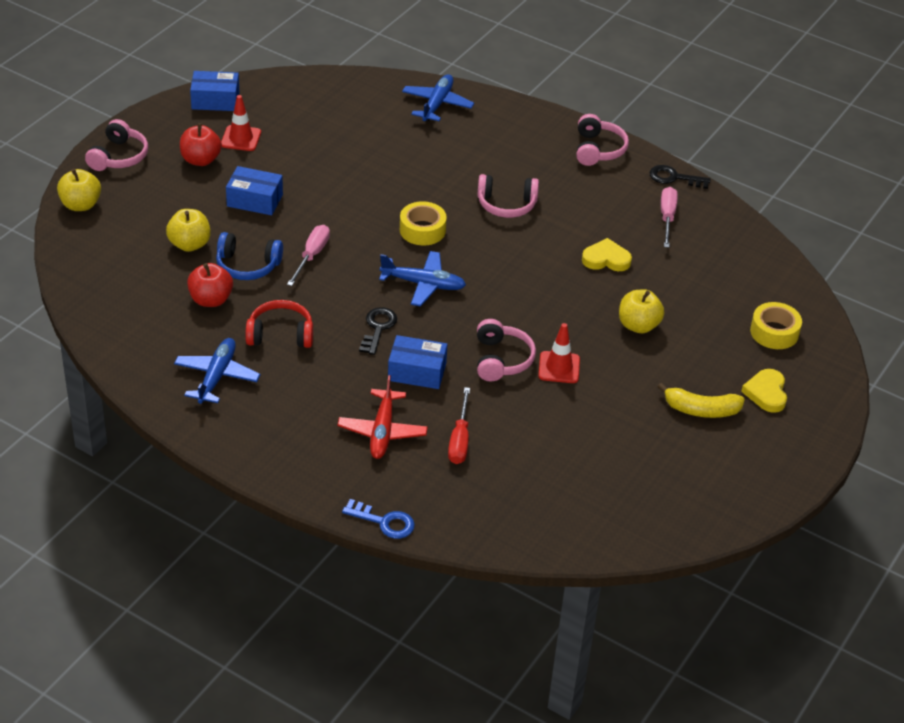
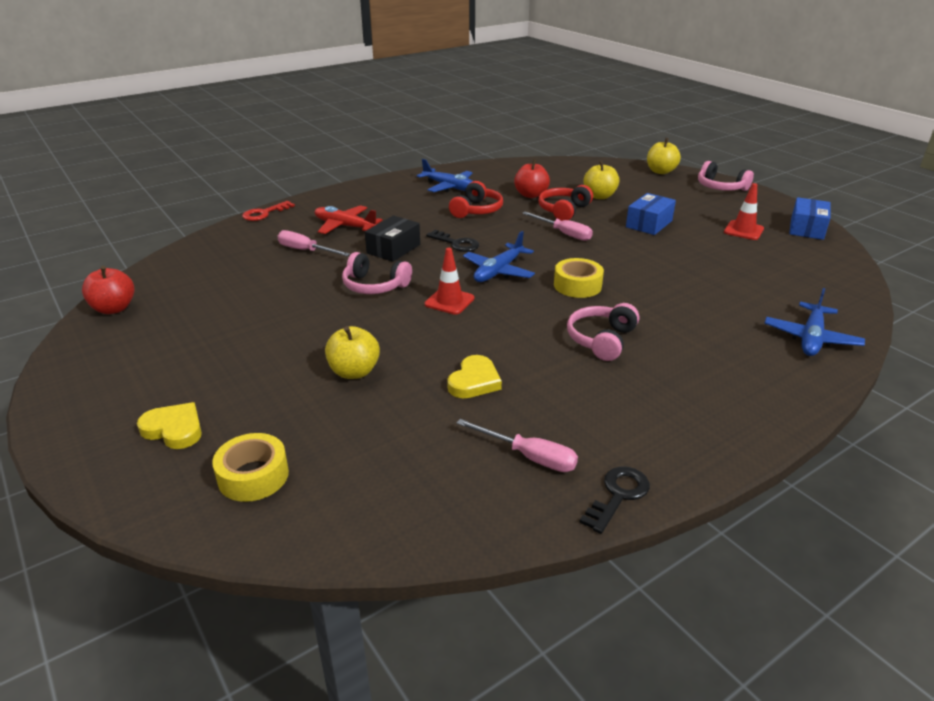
camera: 115 degrees right, 10 degrees down
red apple [180,123,222,166] -> red apple moved to [82,266,134,314]
blue headphones [216,232,283,280] -> red headphones [538,185,593,221]
blue key [342,499,415,539] -> red key [242,201,295,221]
blue box [388,335,448,389] -> black box [365,216,420,262]
blue plane [402,74,474,121] -> blue plane turned 75 degrees clockwise [765,288,865,356]
red screwdriver [448,387,470,464] -> pink screwdriver [277,230,350,256]
red traffic cone [538,323,580,383] -> red traffic cone moved to [425,248,474,315]
pink headphones [576,114,629,166] -> none
yellow banana [658,383,745,418] -> none

